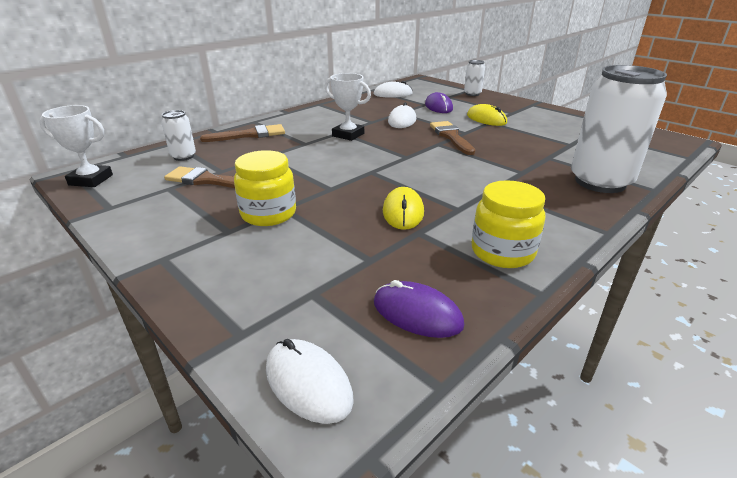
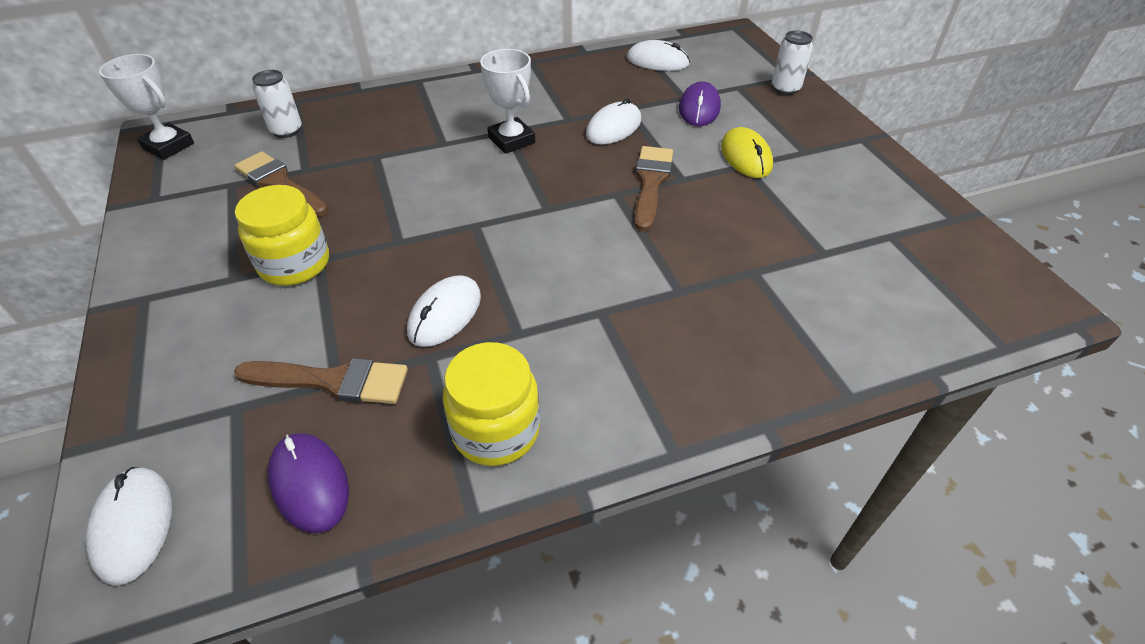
camera: 25 degrees right, 15 degrees up
brown brush [200,124,285,142] -> brown brush moved to [234,358,408,404]
yellow mouse [383,187,424,230] -> white mouse [407,275,481,347]
white can [571,65,667,193] -> none

